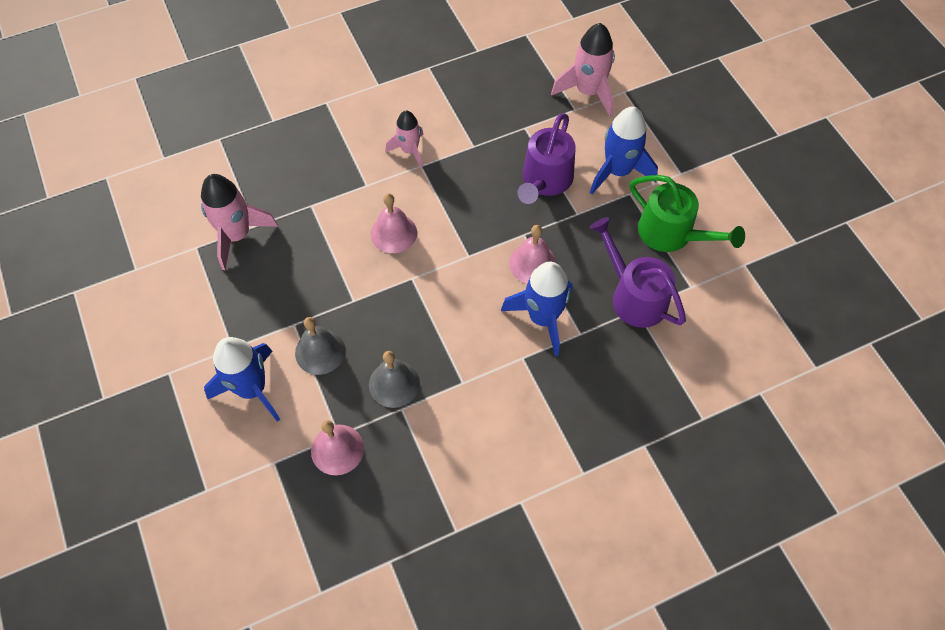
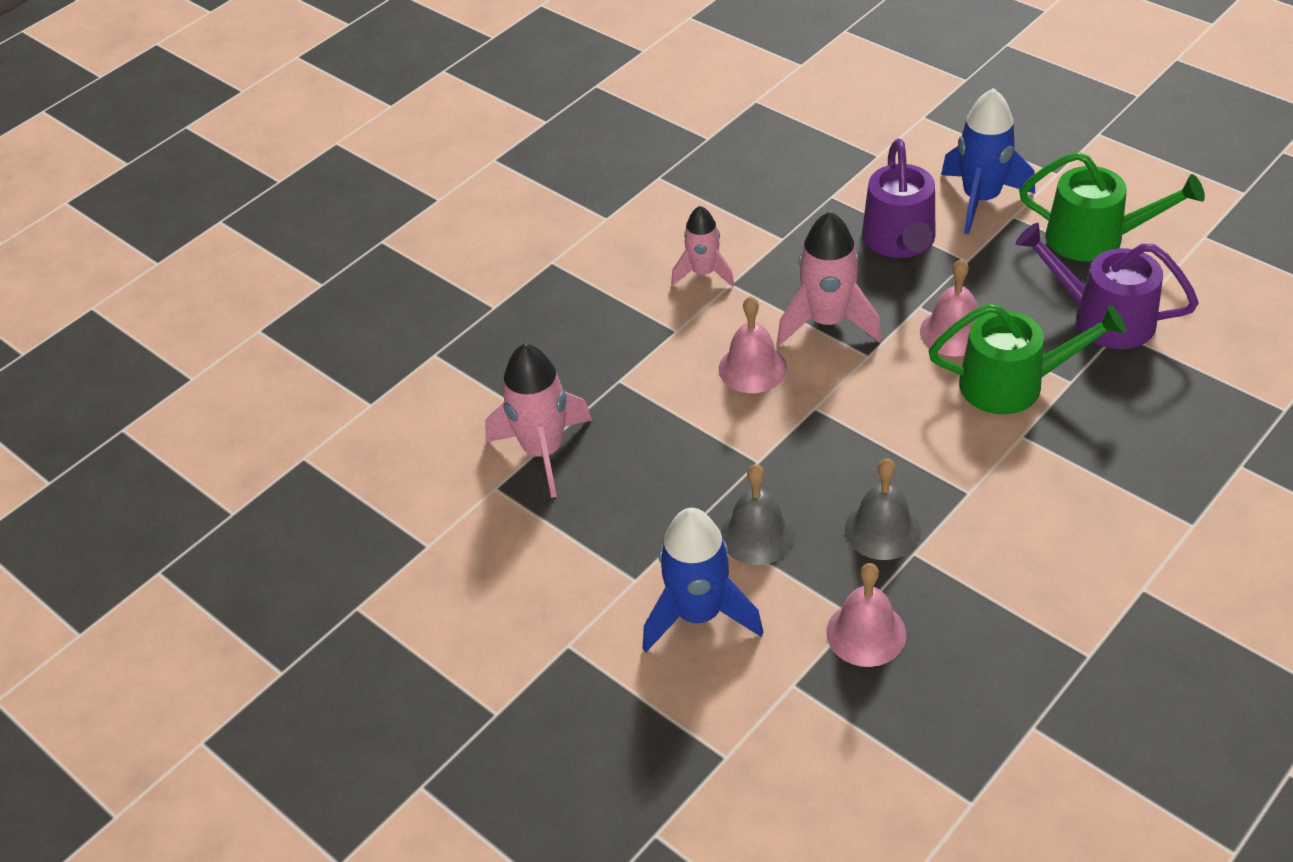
camera: 20 degrees left, 15 degrees down
blue rocket [501,262,573,356] -> green watering can [928,303,1126,414]
pink rocket [551,23,615,117] -> pink rocket moved to [777,211,882,346]

